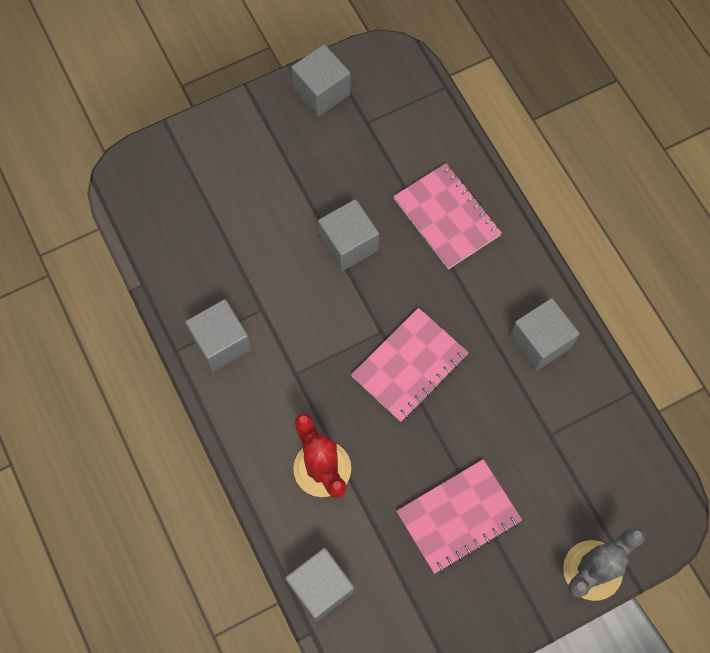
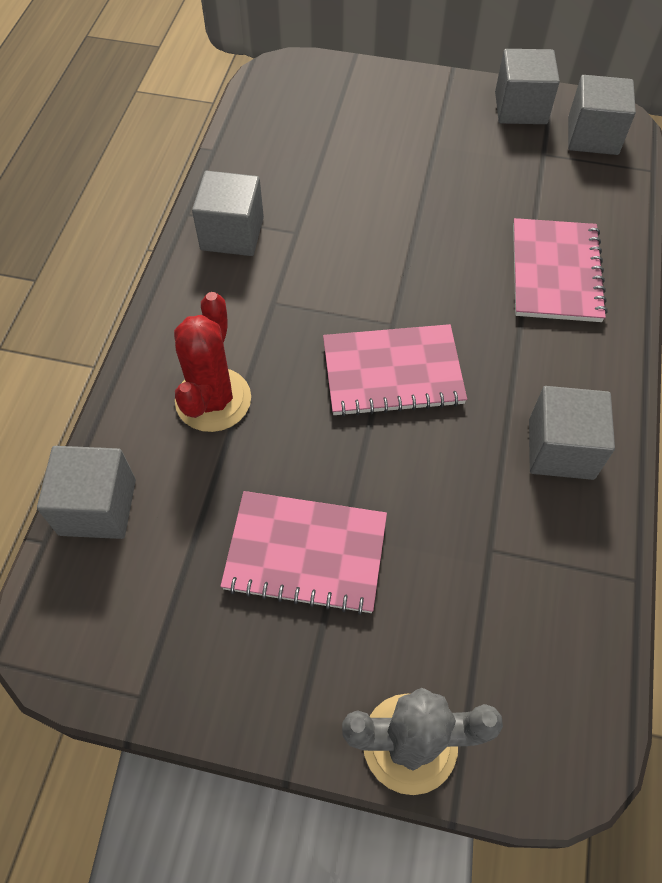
camera: 40 degrees right, 10 degrees down
grey cube [318,199,379,271] -> grey cube moved to [568,75,636,155]

